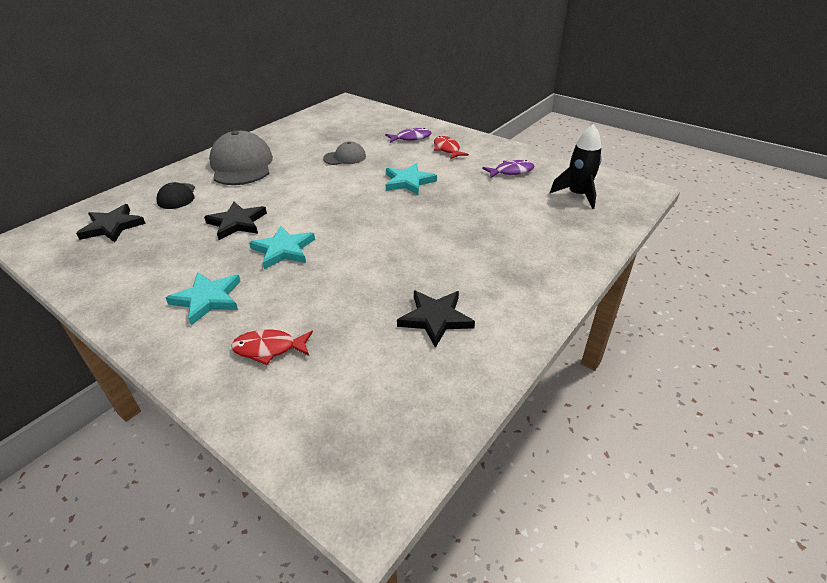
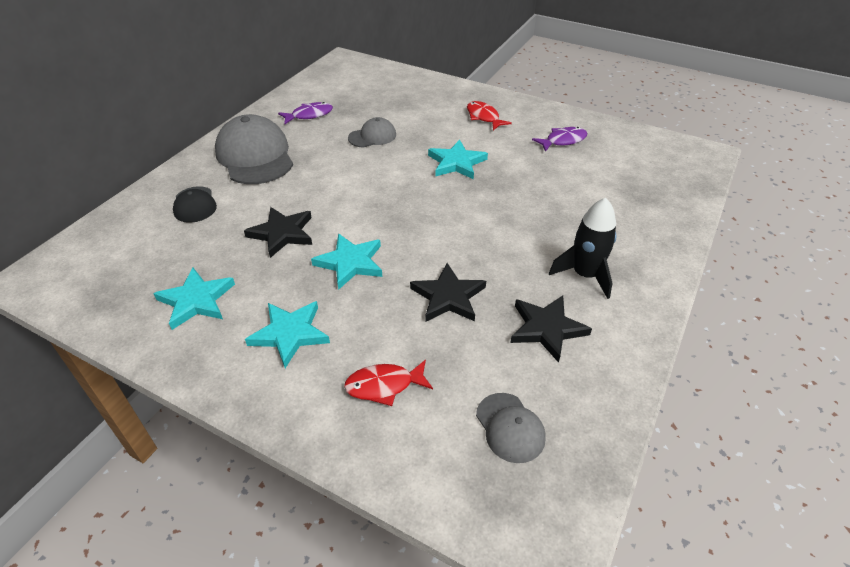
camera: 10 degrees left, 5 degrees up
black star [76,204,146,242] -> black star moved to [410,263,486,322]
purple fish [385,128,432,143] -> purple fish moved to [278,102,333,124]
black rocket [550,124,602,209] -> black rocket moved to [549,198,617,299]
none -> turquoise star [153,268,235,330]
none -> grey cap [476,393,546,463]

